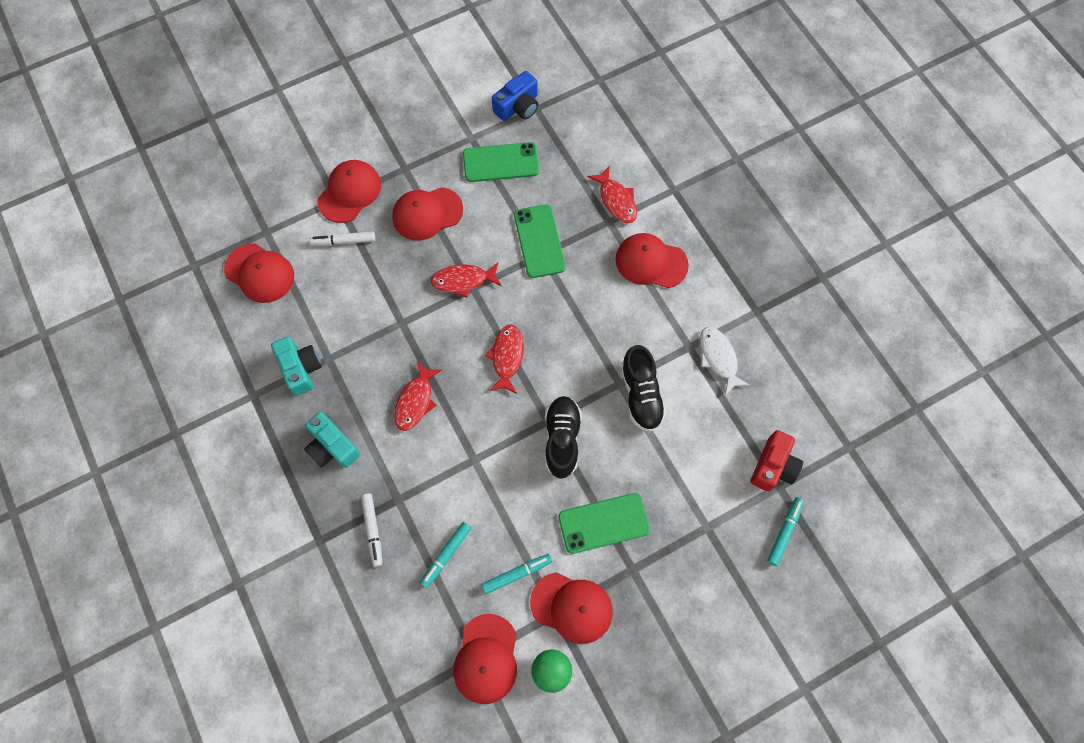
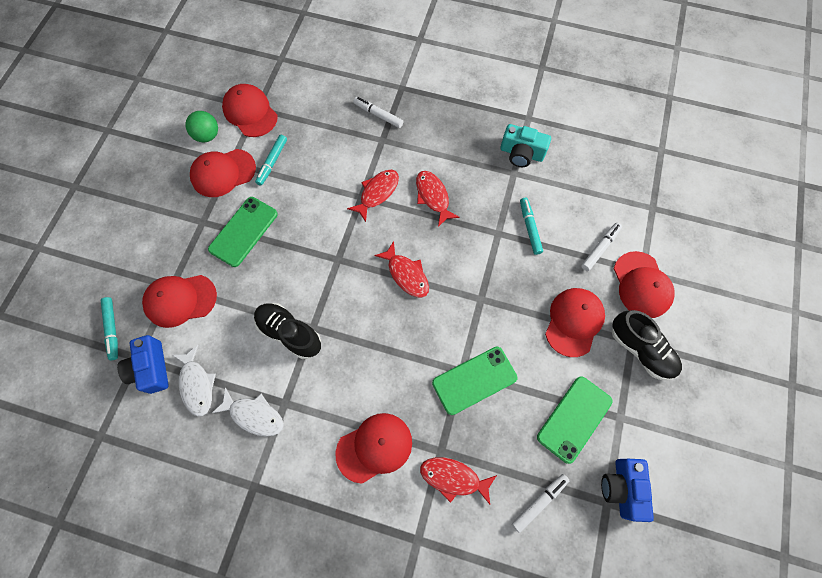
camera: 135 degrees right, 0 degrees up
red cap [224,243,294,303] -> red cap moved to [142,275,217,328]
turquoise camera [304,412,360,468] -> none
turquoise marker [420,522,471,588] -> turquoise marker moved to [520,198,543,255]
red fish [430,262,501,298] -> red fish moved to [347,170,399,222]
green phone [514,204,566,278] -> green phone turned 60 degrees counterclockwise [432,347,517,415]
black shoe [545,396,582,479] -> black shoe moved to [612,310,682,380]
red camera [750,430,803,491] -> blue camera [117,335,169,394]
none -> white fish [173,345,216,417]
none -> white marker [512,474,570,533]

